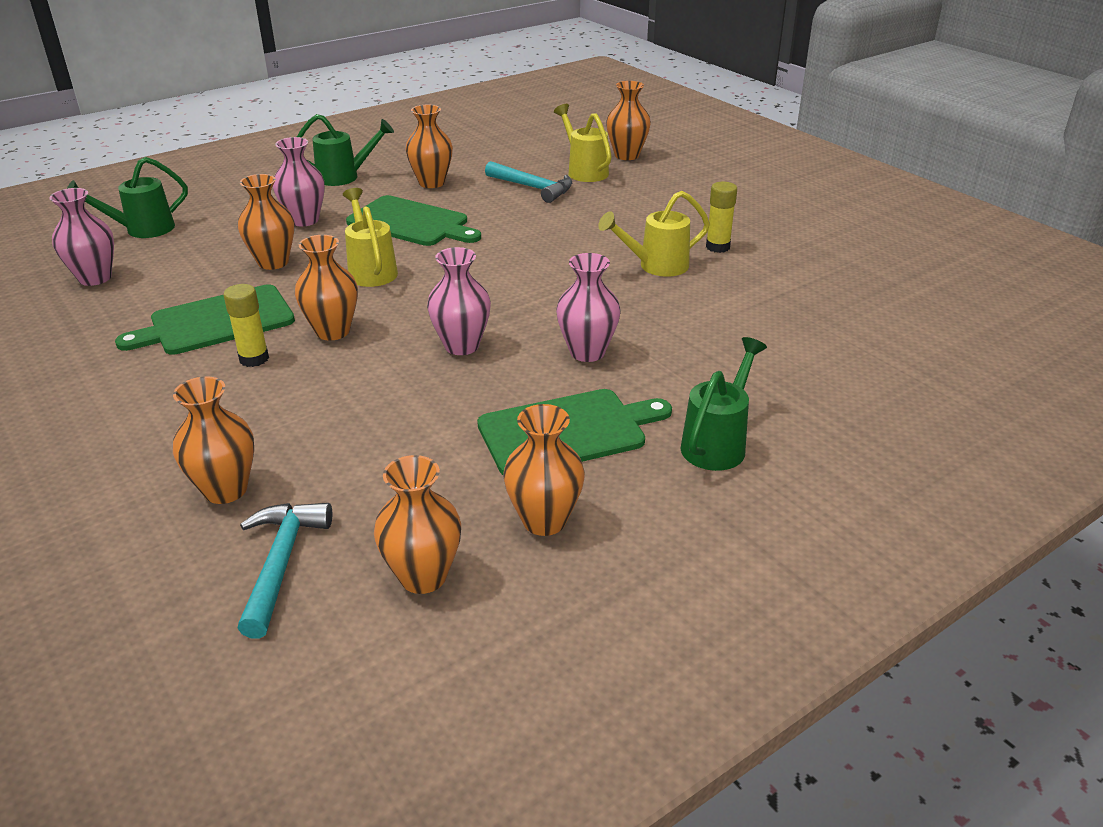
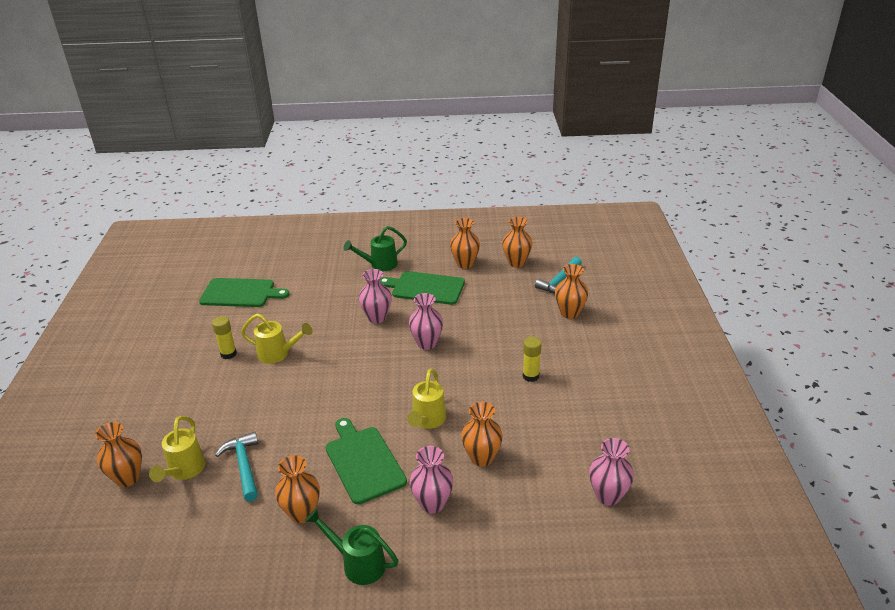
camera: 145 degrees left, 0 degrees up
green watering can [67,157,188,238] -> none
green cutting board [115,284,295,355] -> green cutting board moved to [199,278,289,307]
orange vase [295,235,358,340] -> none

